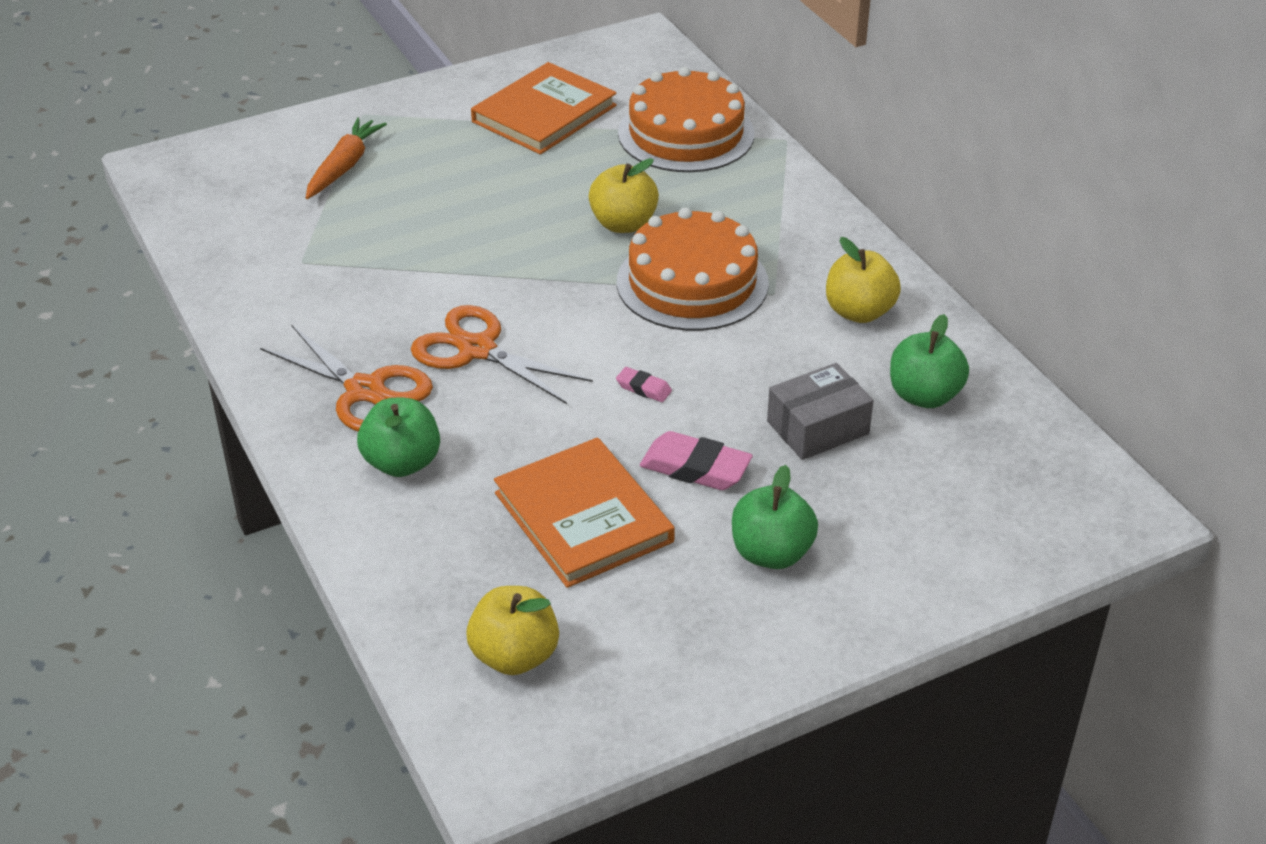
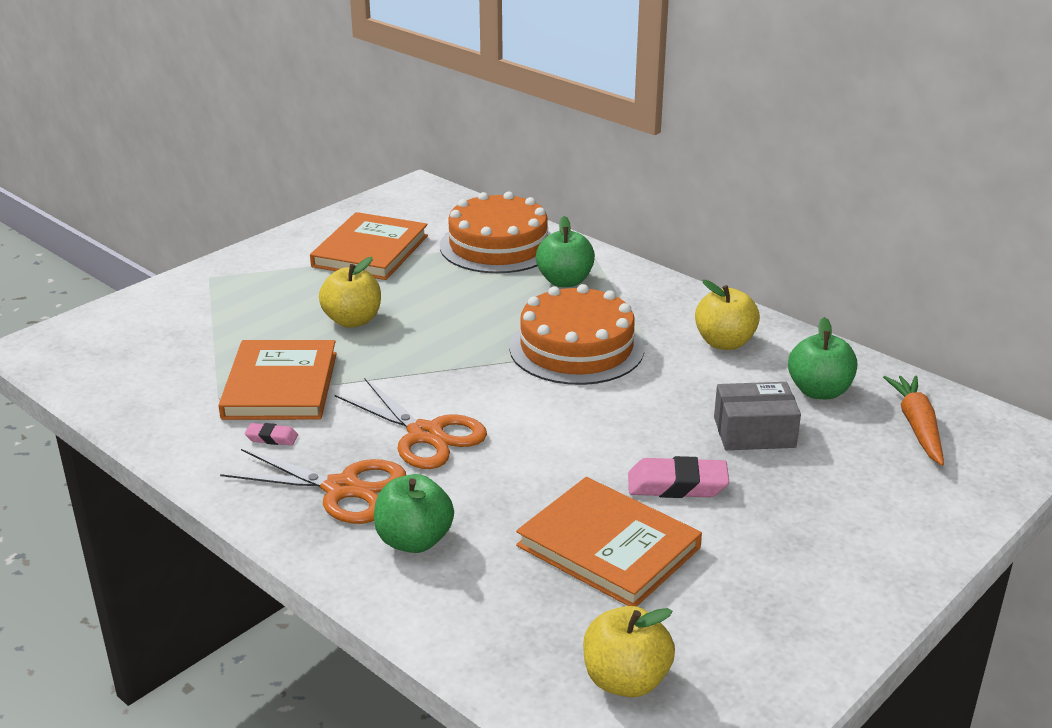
camera: 20 degrees left, 10 degrees down
orange carrot [306,117,387,199] -> orange carrot moved to [883,375,944,466]
orange scissors [411,305,593,404] -> orange scissors turned 150 degrees counterclockwise [335,378,487,469]
yellow apple [589,158,659,233] -> yellow apple moved to [319,257,381,328]
pink eraser [616,367,672,402] -> pink eraser moved to [245,423,298,445]
green apple [732,465,818,569] -> green apple moved to [536,216,595,287]
grey box [767,363,873,460] -> grey box turned 45 degrees clockwise [714,382,801,450]
none -> orange book [218,340,337,420]

